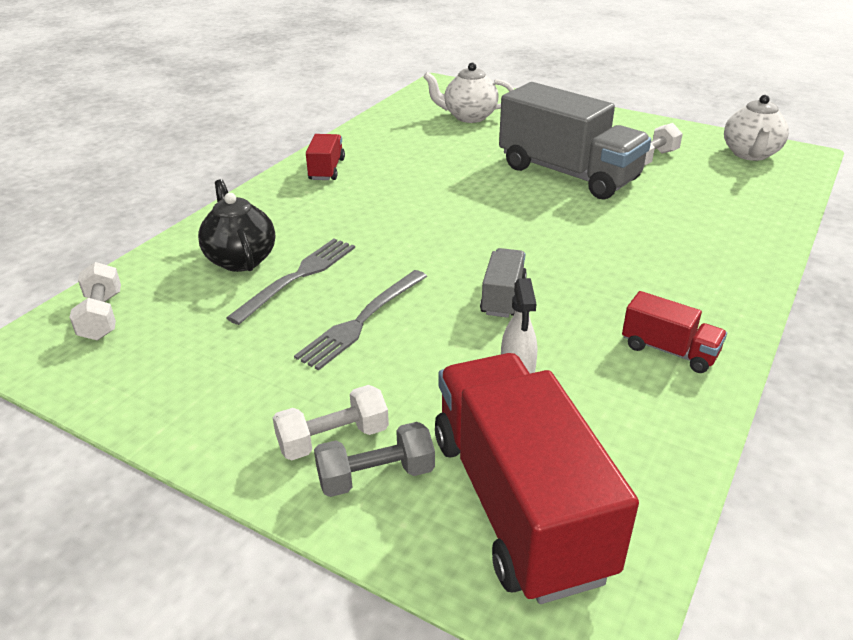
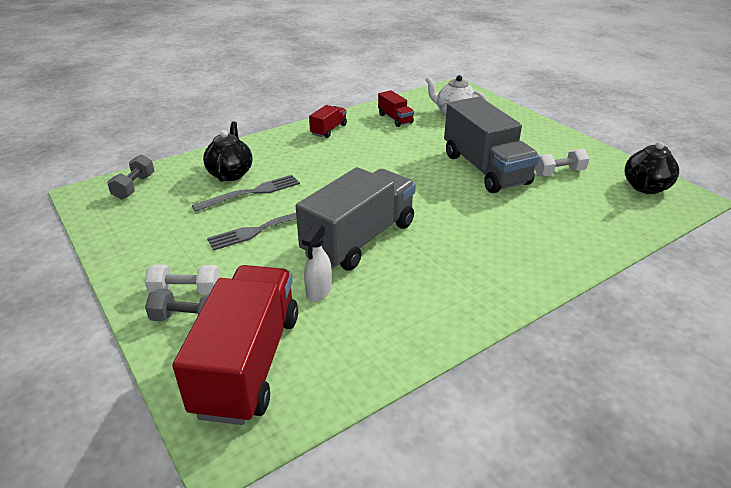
camera: 25 degrees right, 0 degrees up
white dumbbell [69,262,121,340] -> grey dumbbell [107,155,155,199]
grey truck [480,248,527,318] -> grey truck [296,167,416,271], size x2.15
red truck [622,291,727,373] -> red truck moved to [378,90,414,127]
white teapot [724,95,789,161] -> black teapot [625,142,679,194]

